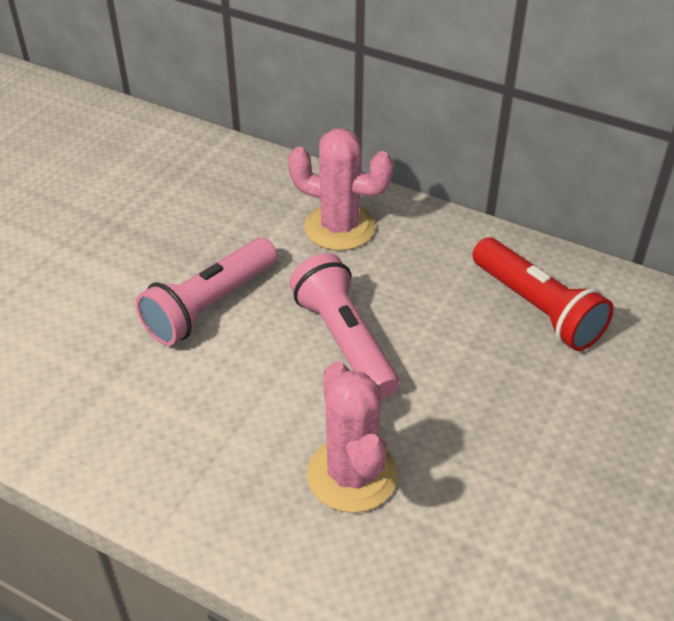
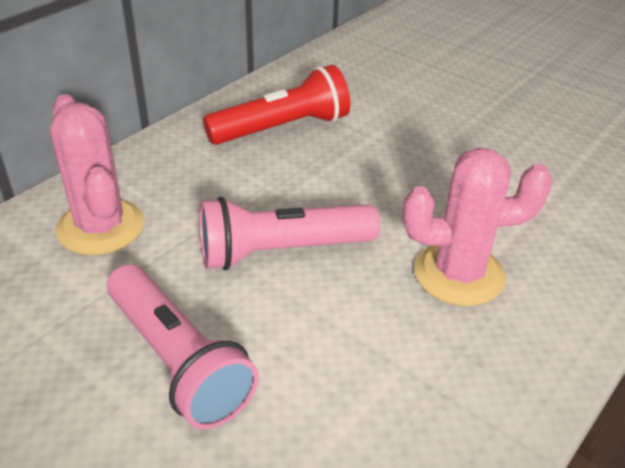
camera: 80 degrees left, 5 degrees down
pink cactus [288,129,394,251] -> pink cactus turned 60 degrees counterclockwise [50,94,144,255]

